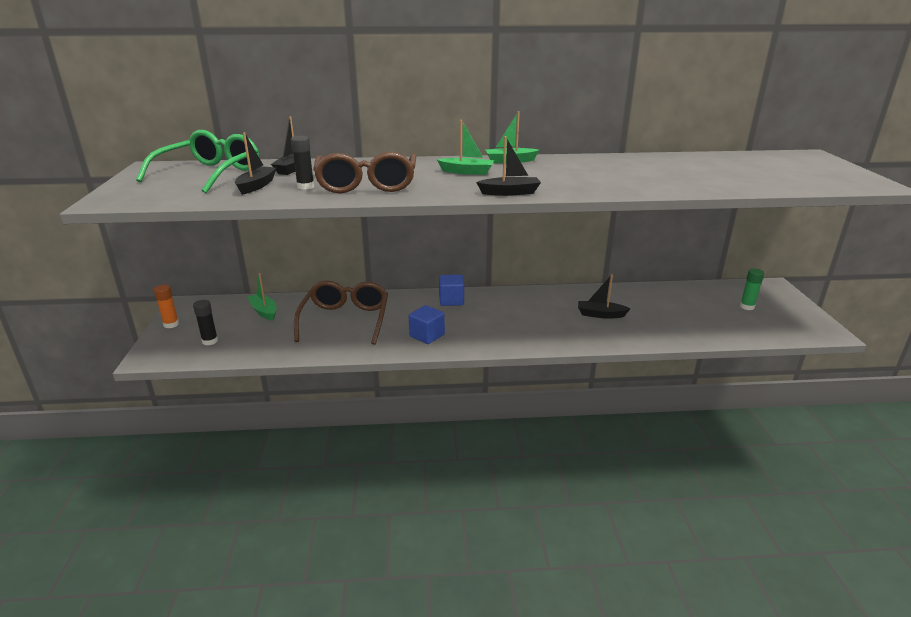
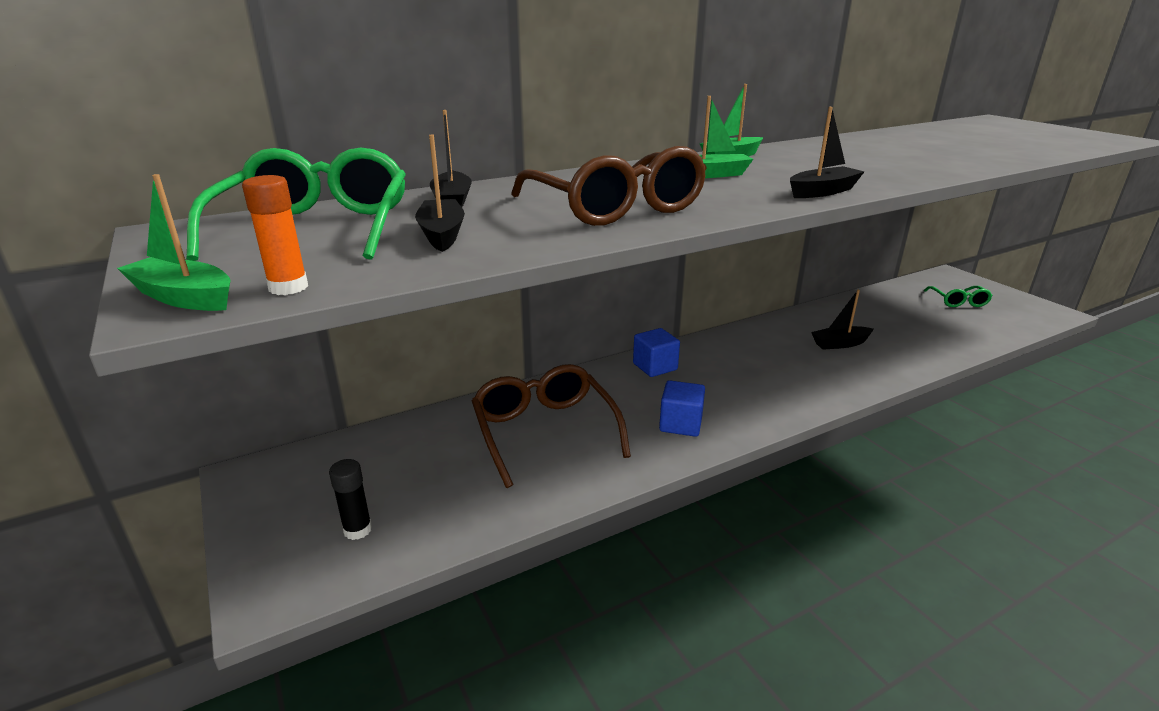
camera: 25 degrees left, 0 degrees up
orange glue stick [154,285,179,328] -> orange glue stick moved to [242,175,308,295]
green boat [247,273,277,321] -> green boat moved to [117,174,231,311]
black glue stick [291,136,314,190] -> none
green glue stick [740,268,764,310] -> green glasses [924,286,993,307]

